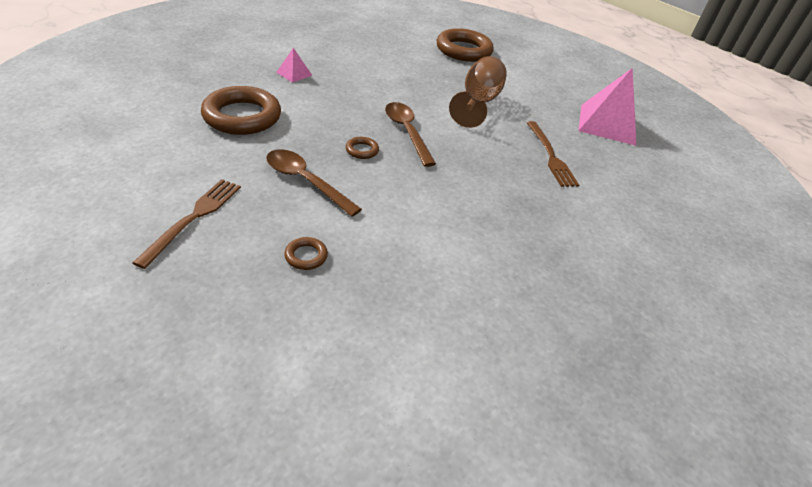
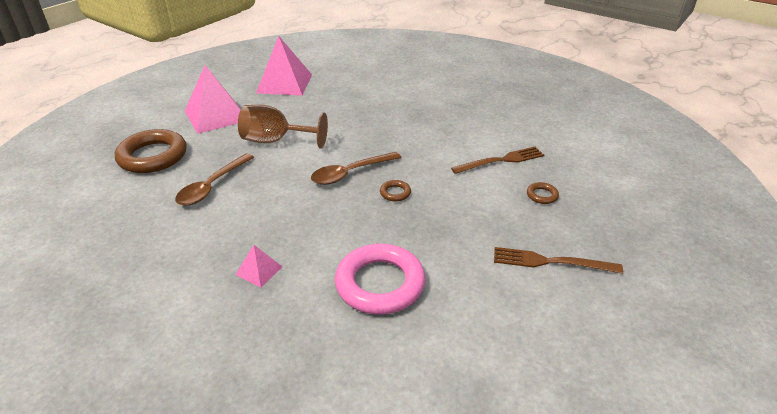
camera: 95 degrees left, 5 degrees down
brown ring [201,86,281,135] -> pink ring [335,244,425,315]
brown spoon [266,149,362,217] -> brown spoon moved to [175,153,254,206]
brown fork [527,121,579,187] -> brown fork moved to [451,147,544,174]
none -> pink pyramid [185,65,241,134]

